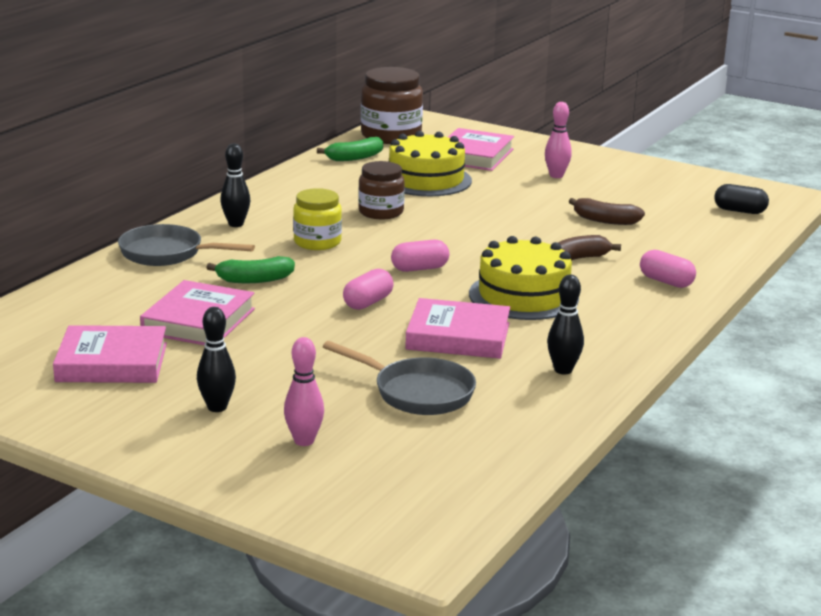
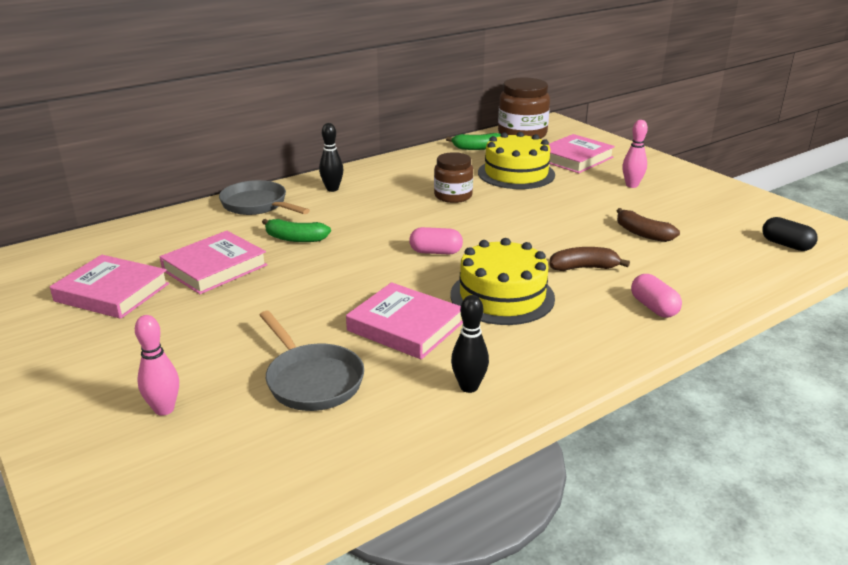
camera: 25 degrees right, 5 degrees up
black bowling pin [197,307,236,412] -> none
yellow jar [293,188,342,250] -> none
pink capsule [343,269,394,310] -> none

